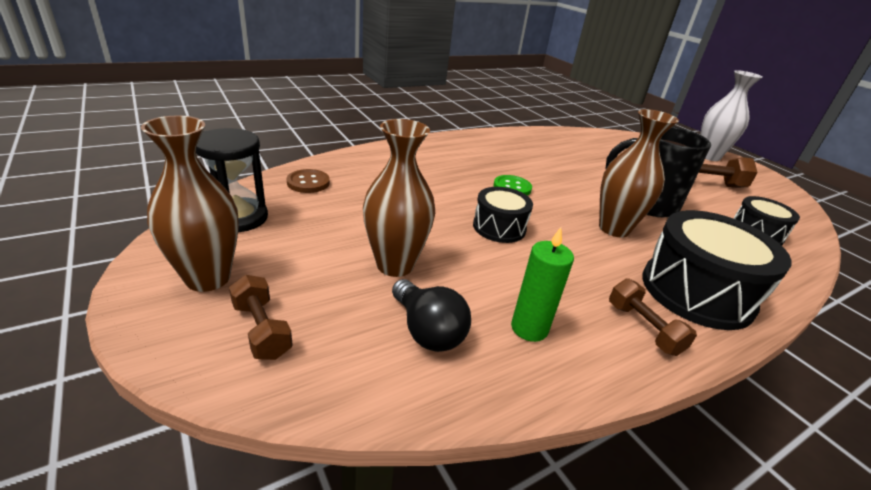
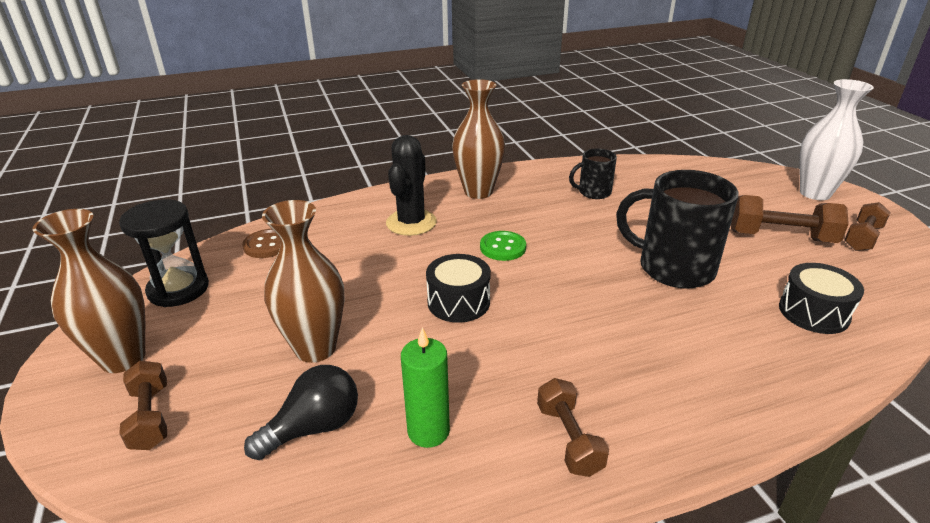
camera: 15 degrees right, 0 degrees up
black light bulb [392,279,471,352] -> black light bulb turned 105 degrees counterclockwise [244,365,358,460]
brown vase [599,109,679,237] -> brown vase moved to [452,79,505,199]
black drum [642,210,792,330] -> none
none -> black cactus [386,135,437,236]
none -> black mug [569,149,617,199]
none -> brown dumbbell [844,202,891,251]

